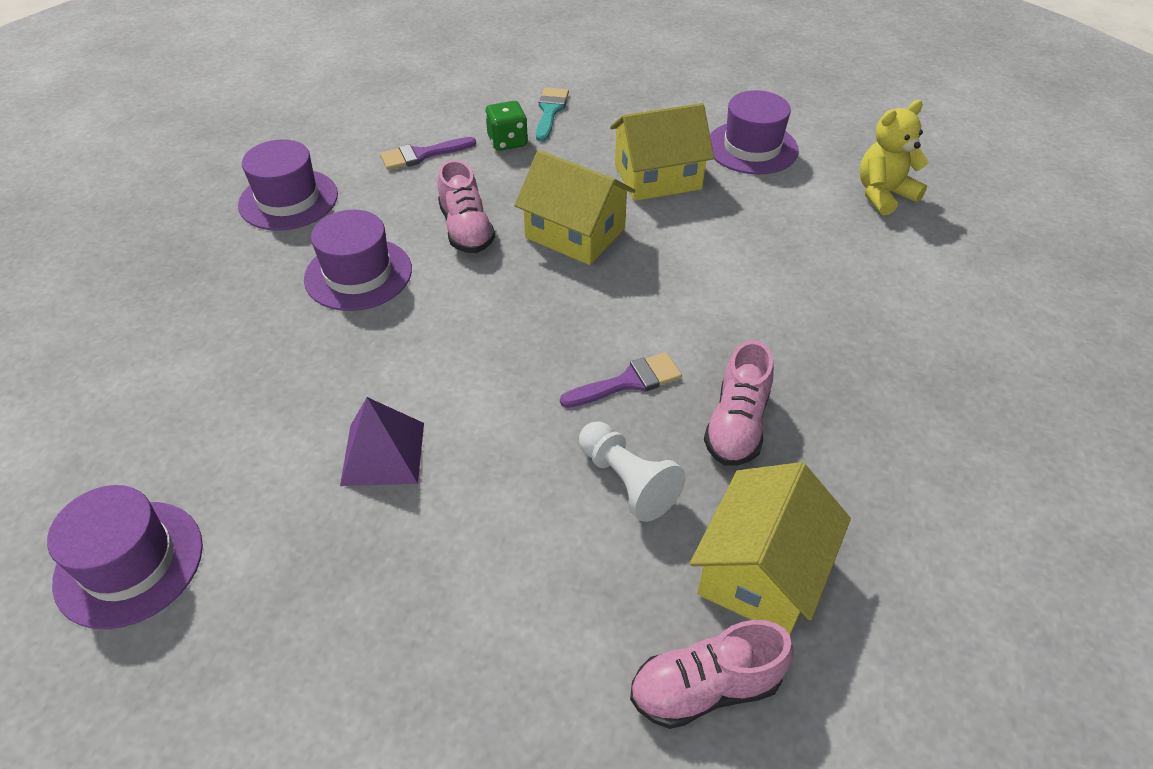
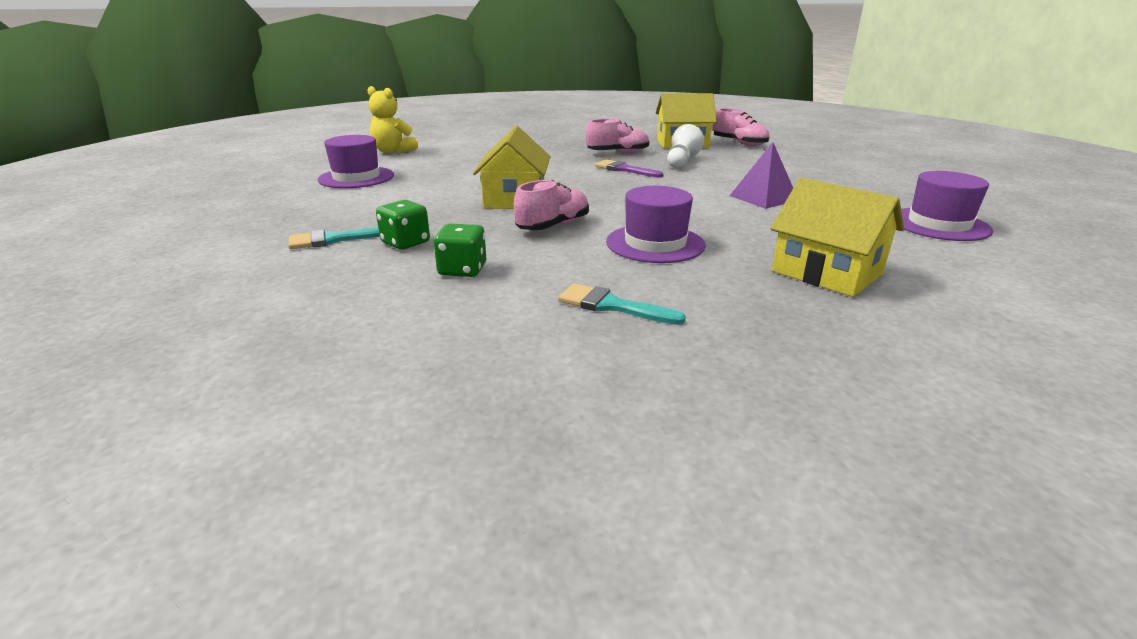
camera: 120 degrees left, 20 degrees down
purple hat [238,139,338,231] -> turquoise brush [558,283,686,325]
purple brush [380,137,476,170] -> green dice [434,224,486,277]
yellow house [610,103,714,201] -> yellow house moved to [770,178,904,297]

